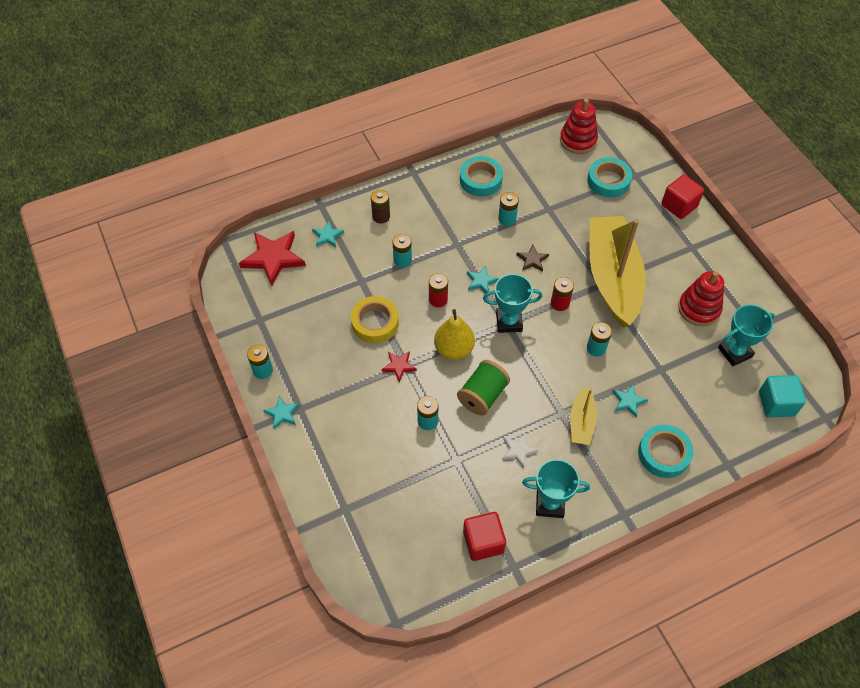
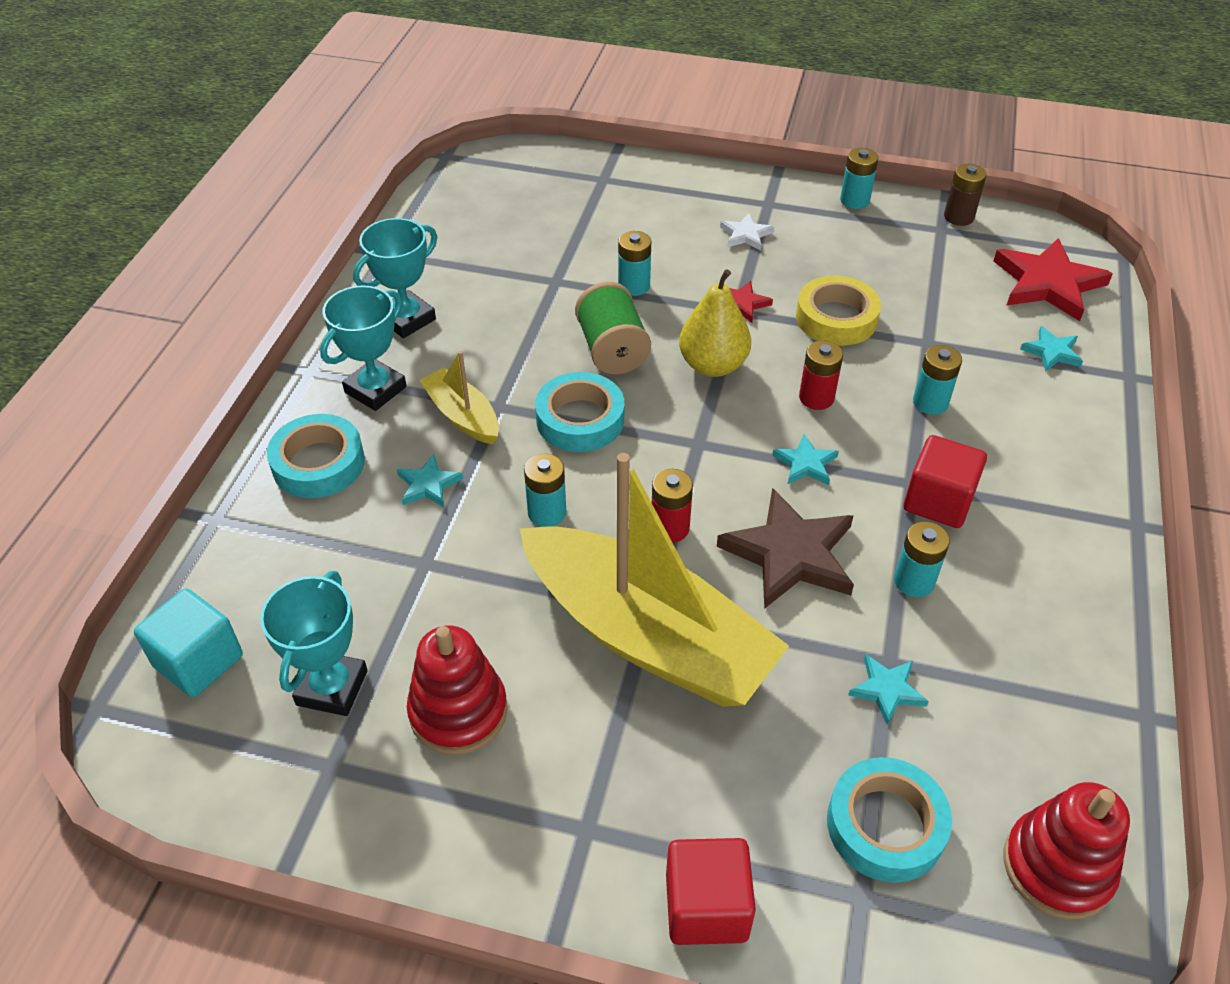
camera: 130 degrees right, 10 degrees down
turquoise star [263,395,299,429] -> turquoise star moved to [848,655,929,725]
brown battery [371,190,390,223] -> brown battery moved to [944,164,987,226]
turquoise tape [460,156,503,197] -> turquoise tape moved to [535,372,624,452]
red cube [463,512,506,561] -> red cube moved to [904,435,987,528]
turquoise trophy [483,274,542,333] -> turquoise trophy moved to [320,286,407,411]
white star [502,433,538,468] -> white star moved to [720,213,774,250]
brown star [516,245,549,272] -> brown star [717,488,854,609], size x2.01

